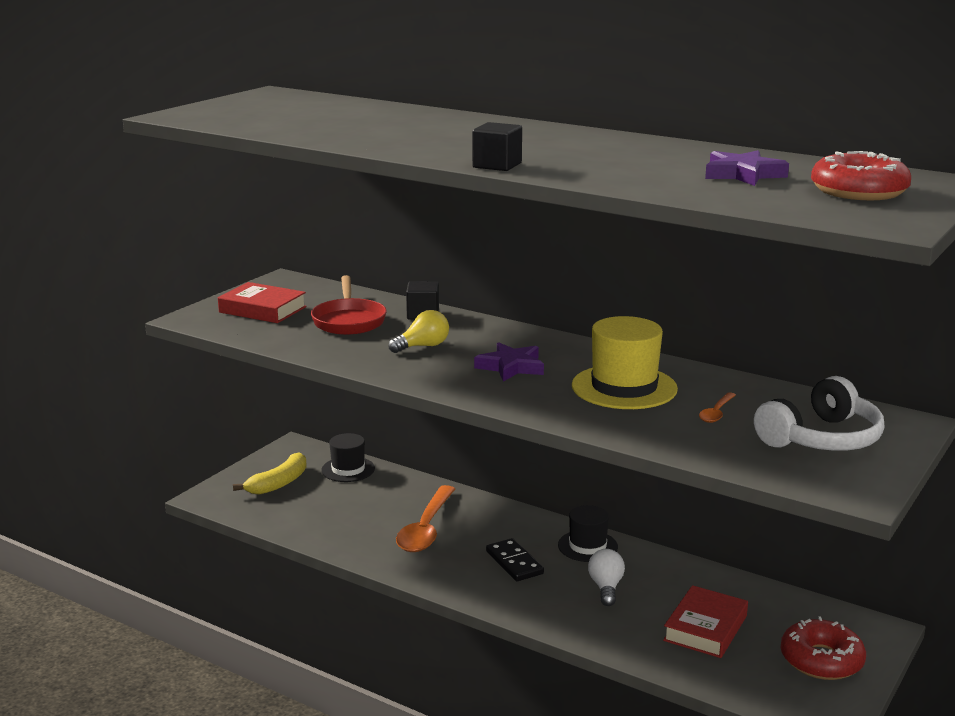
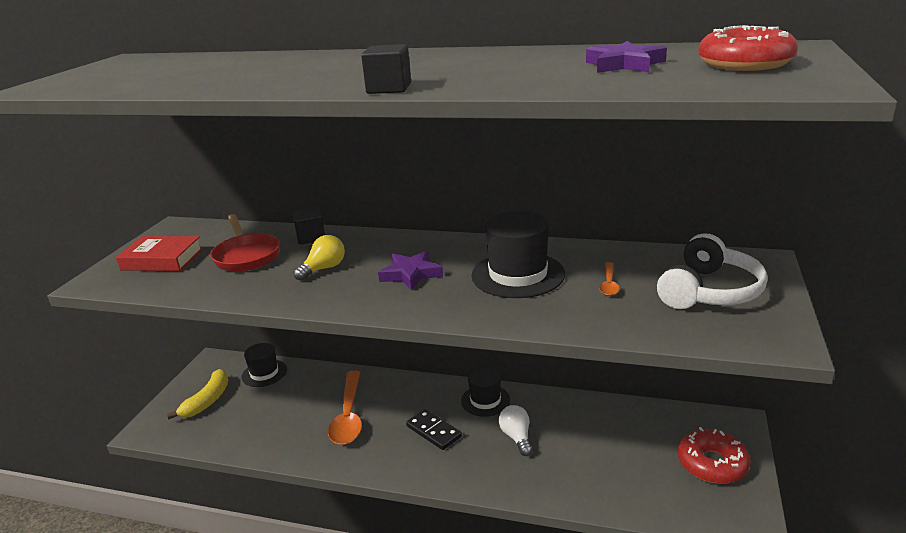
camera: 15 degrees left, 5 degrees up
yellow hat [572,316,678,409] -> black hat [471,211,565,298]
red book [663,585,748,658] -> none

